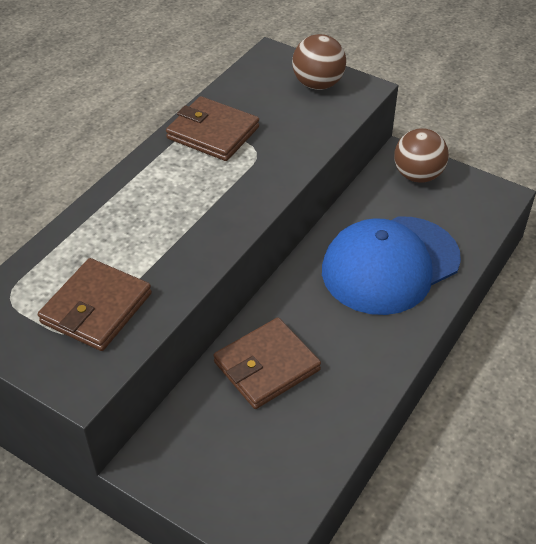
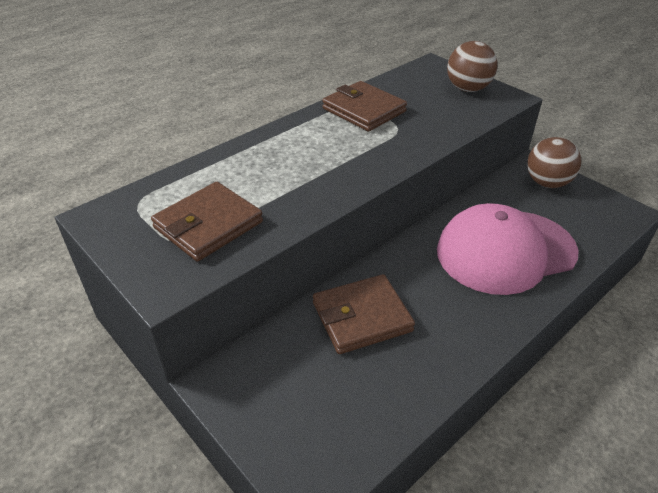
camera: 15 degrees right, 5 degrees down
blue cap [322,216,461,315] -> pink cap [437,203,579,295]

